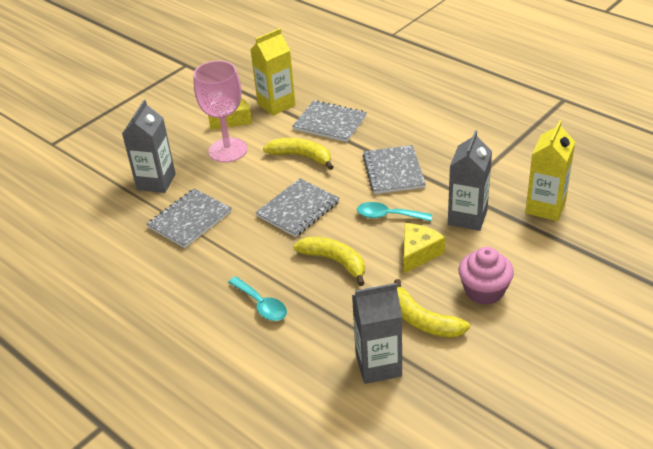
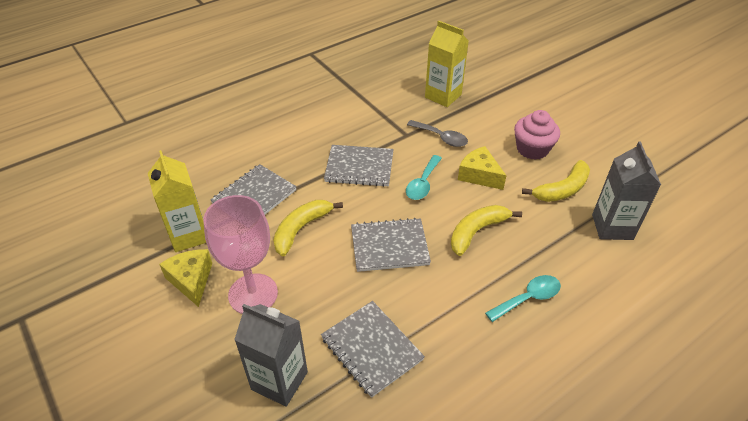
camera: 80 degrees left, 5 degrees up
grey notebook [255,178,339,237] -> grey notebook turned 60 degrees counterclockwise [351,218,431,272]
grey carton [448,130,492,231] -> grey spoon [407,120,468,147]

